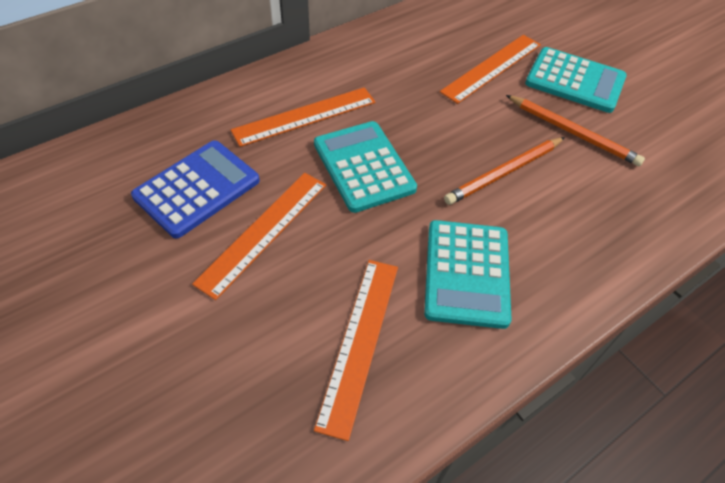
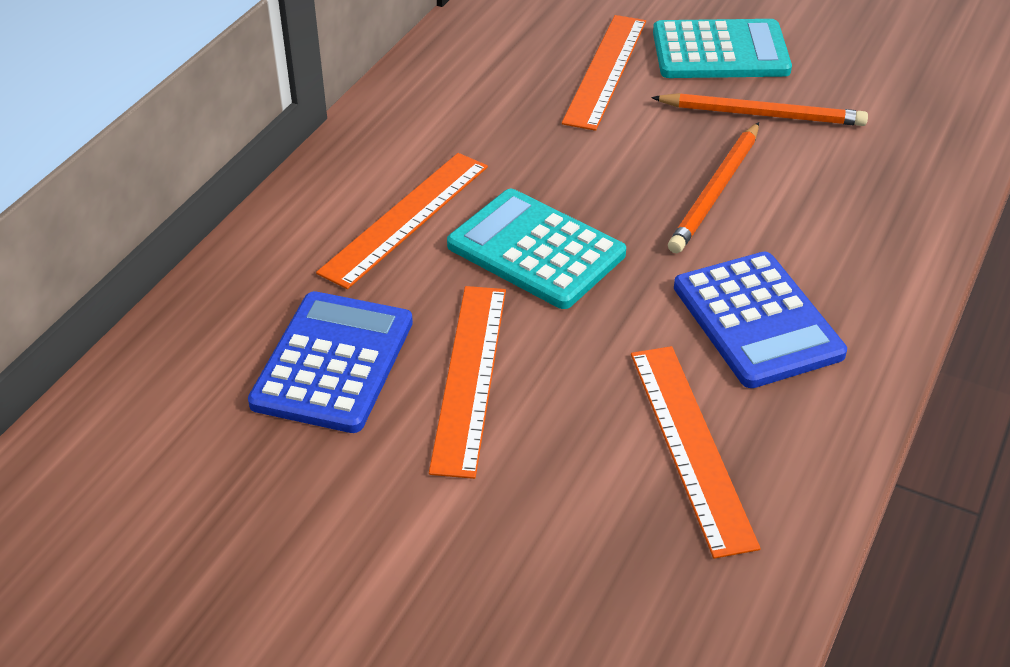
camera: 25 degrees left, 10 degrees down
turquoise calculator [424,220,512,329] -> blue calculator [674,252,847,388]

